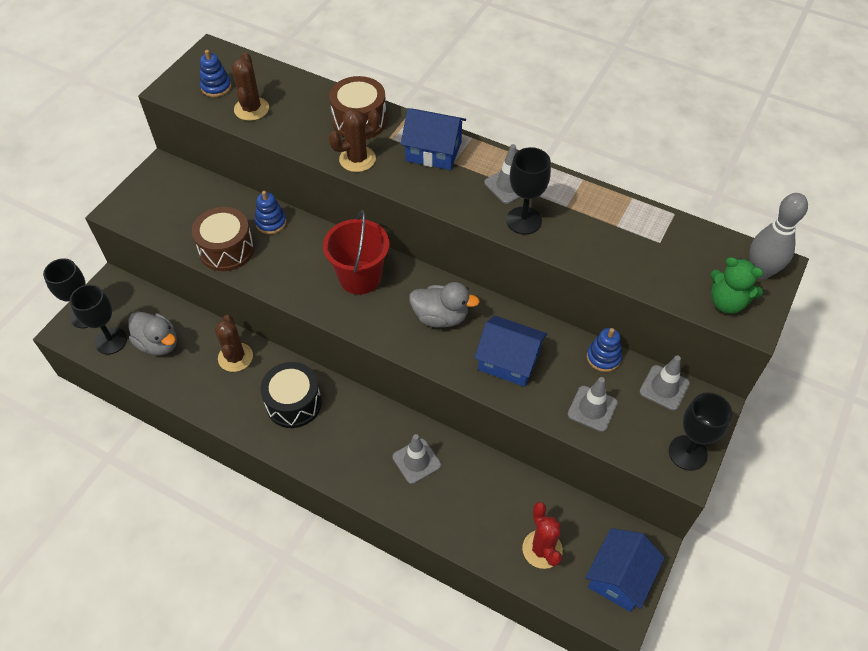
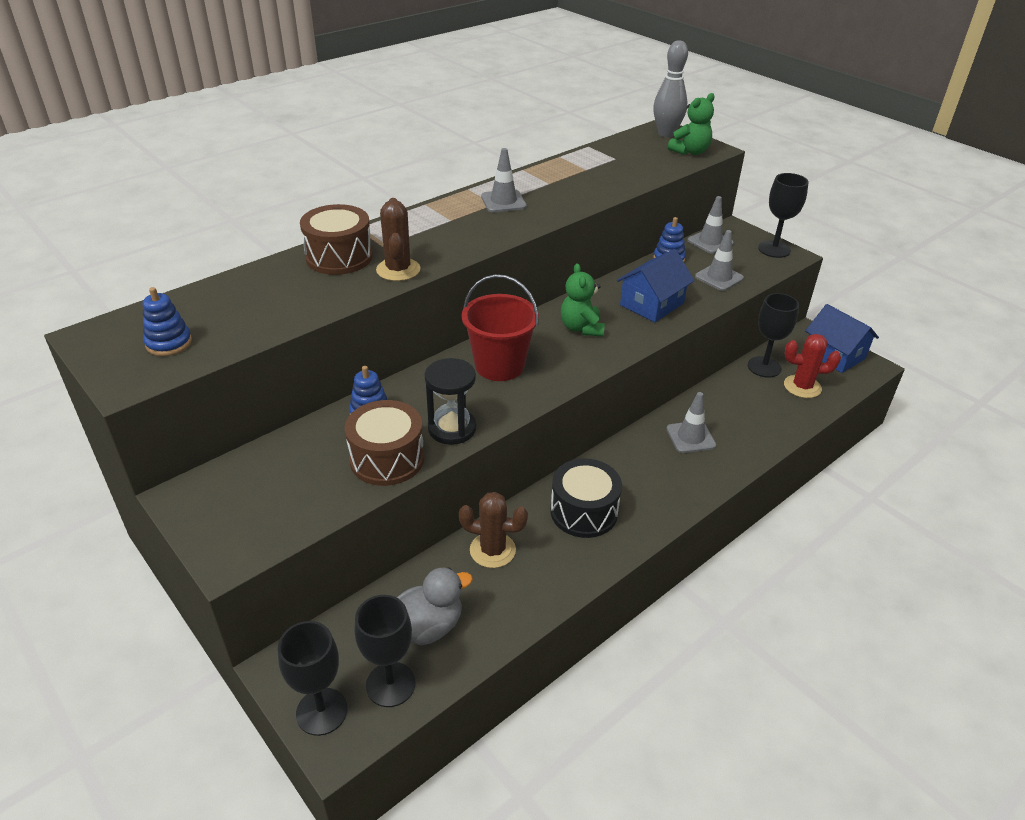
camera: 70 degrees left, 15 degrees down
brown cactus [232,52,269,121] -> none
blue house [401,108,466,170] -> none
grey duck [409,282,480,328] -> green teddy bear [561,263,605,336]
black goblet [506,147,551,235] -> black goblet moved to [748,293,799,378]
none -> black hourglass [425,358,476,445]

